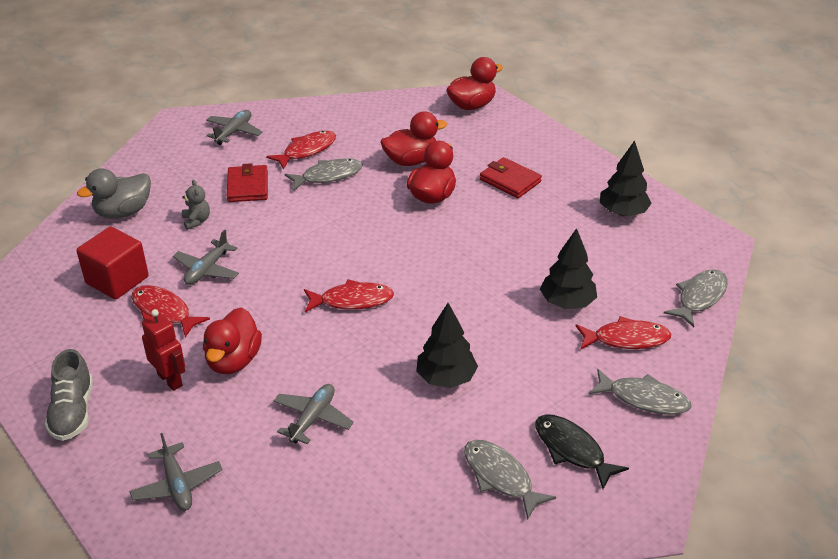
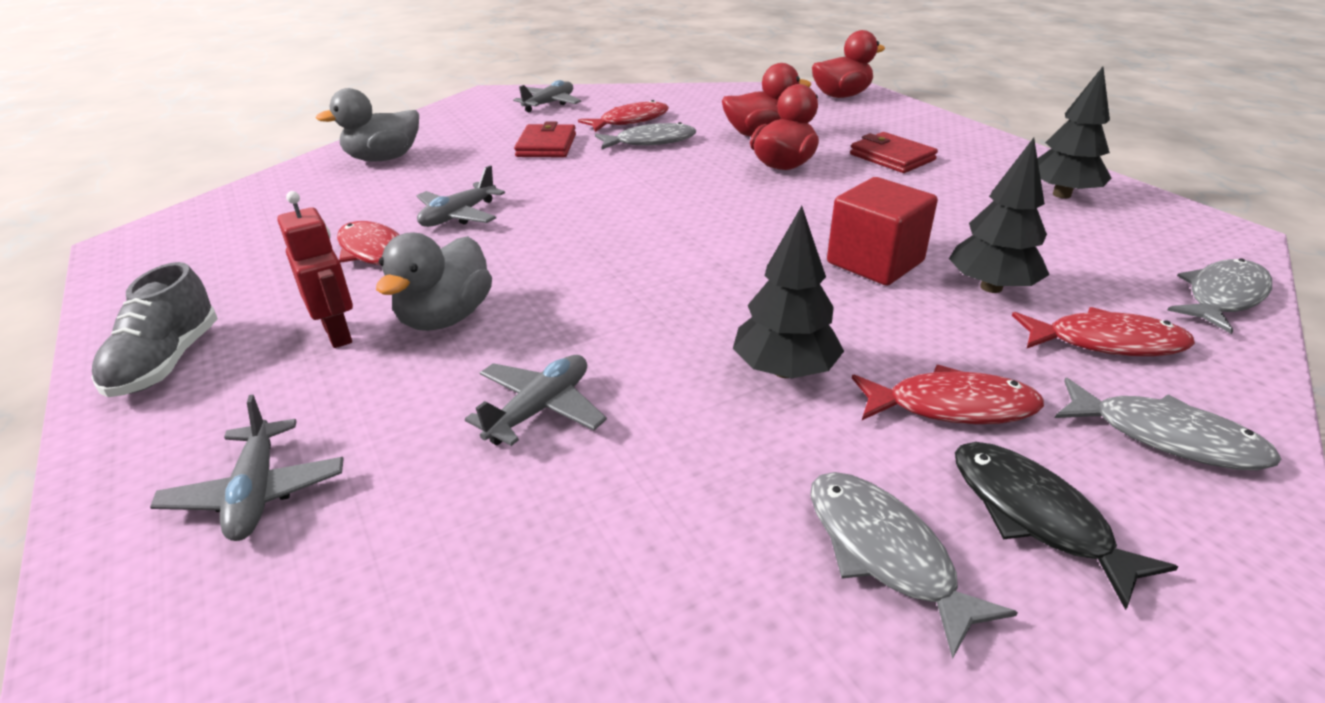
camera: 10 degrees right, 5 degrees down
red cube [76,227,149,299] -> red cube moved to [827,177,938,286]
grey teddy bear [182,180,210,230] -> none
red duck [203,307,262,374] -> grey duck [376,233,492,331]
red fish [304,279,394,312] -> red fish moved to [852,365,1044,424]

